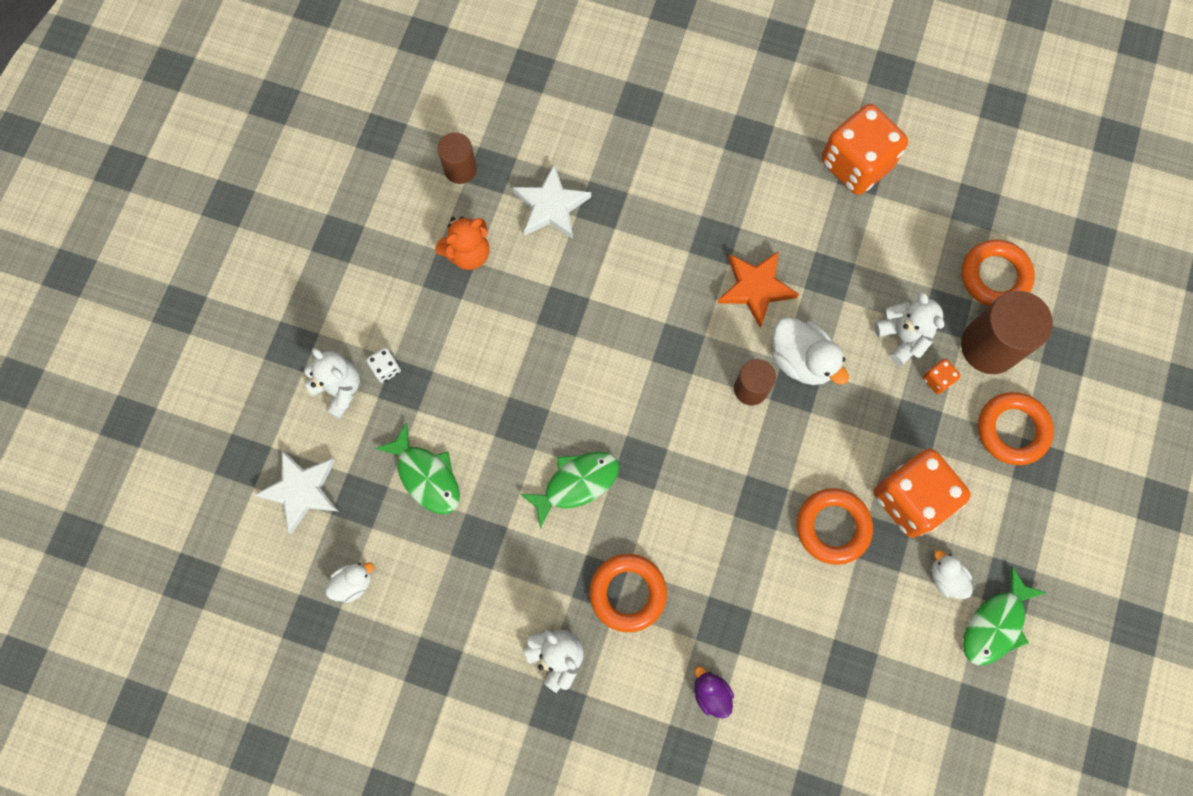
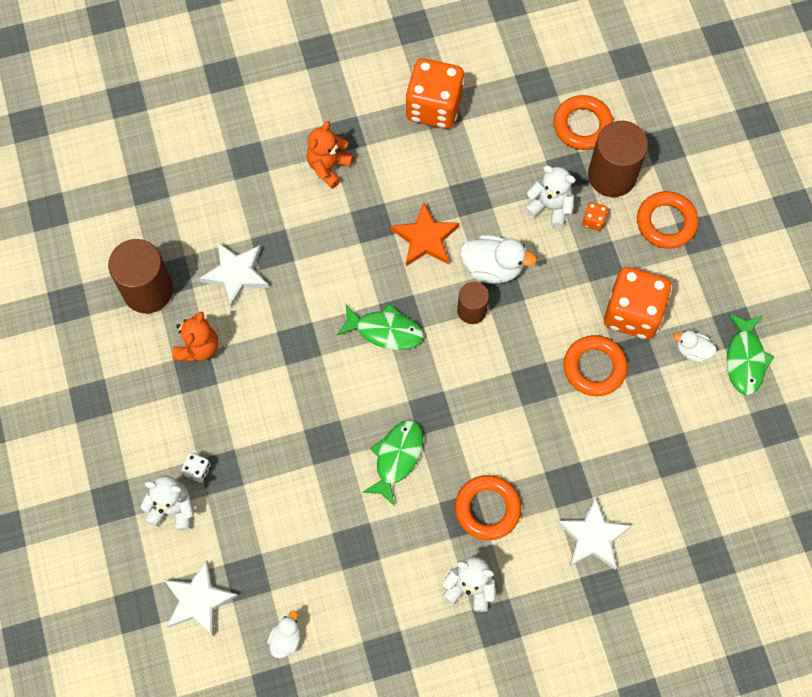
camera: 35 degrees left, 5 degrees down
green fish [375,423,460,514] -> green fish moved to [337,304,424,350]
brown cylinder [438,132,477,184] -> brown cylinder [108,239,173,313], size x1.72
purple duck [694,666,734,718] -> white star [557,497,632,570]
none -> orange teddy bear [306,121,354,189]

